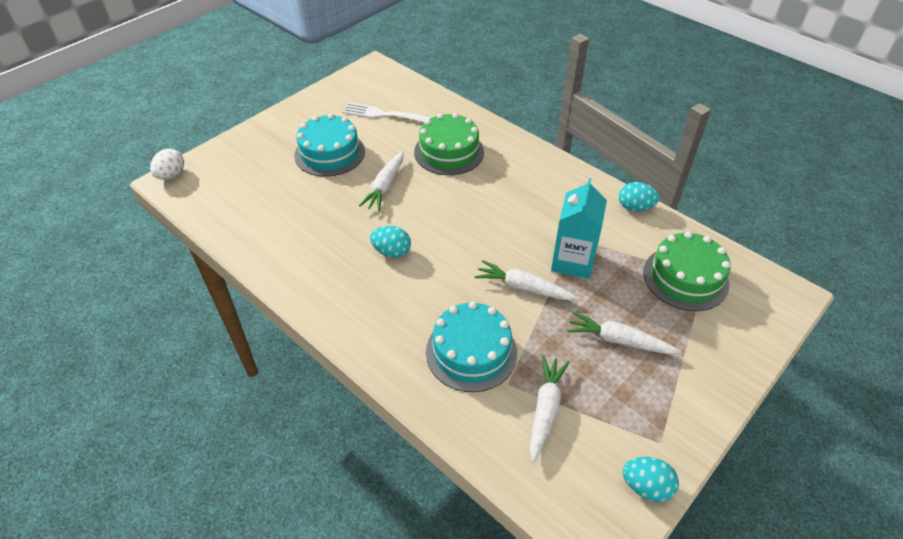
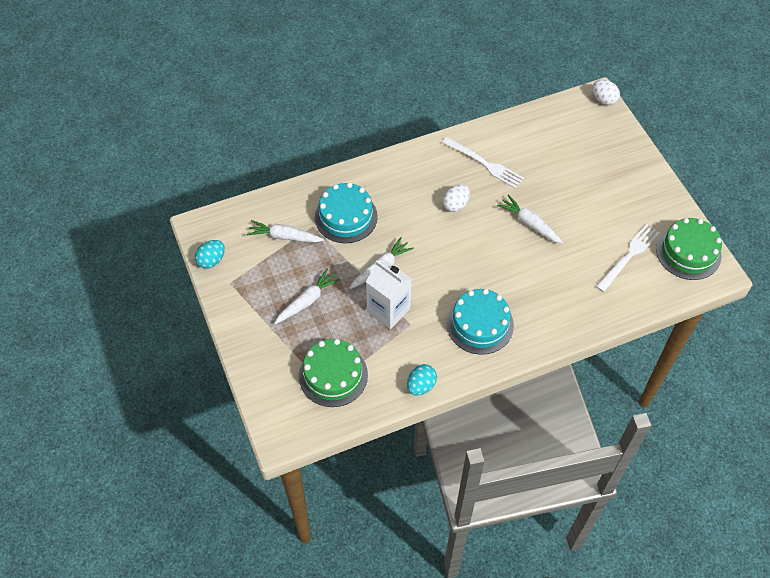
camera: 115 degrees right, 10 degrees up
turquoise cake [294,113,365,177] -> turquoise cake moved to [447,289,514,355]
turquoise egg [370,226,411,258] -> white egg [442,184,470,212]
green cake [414,113,484,175] -> green cake moved to [656,218,722,280]
white carrot [530,355,570,462] -> white carrot turned 150 degrees clockwise [247,220,325,243]
turquoise carton [551,178,607,279] -> white carton [366,260,412,329]
none -> white fork [442,137,524,189]

